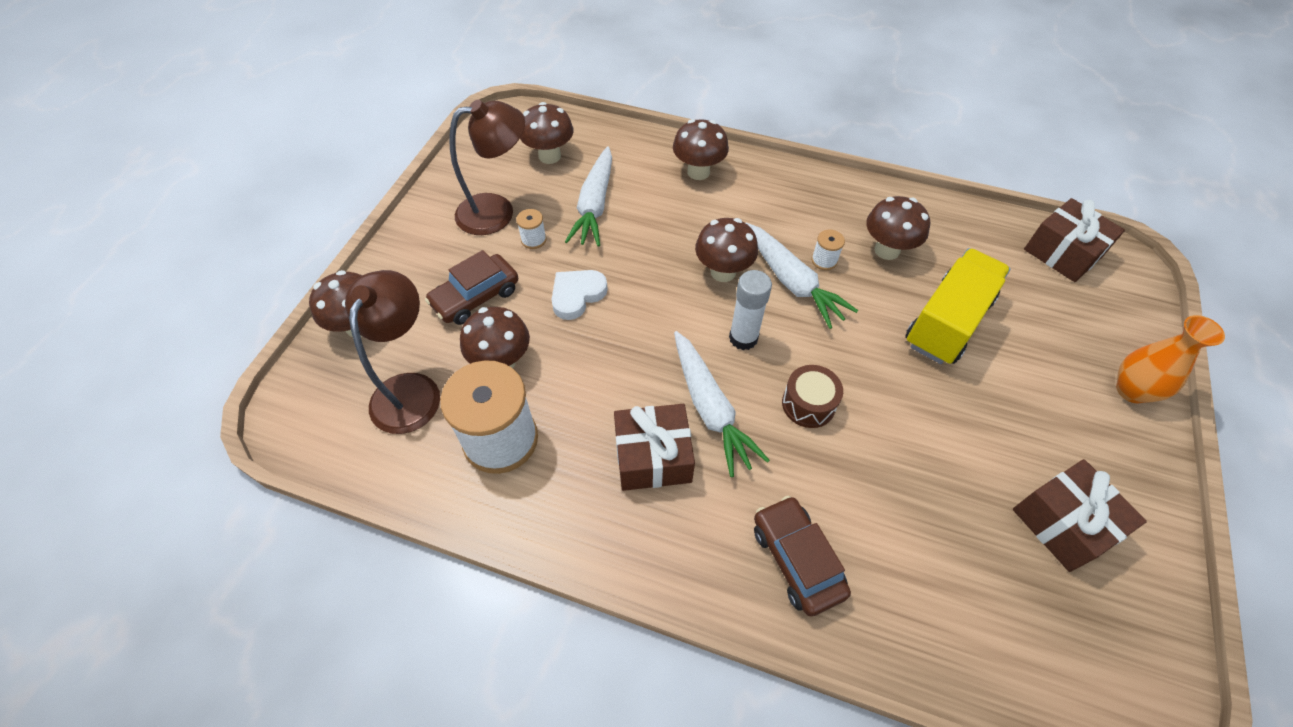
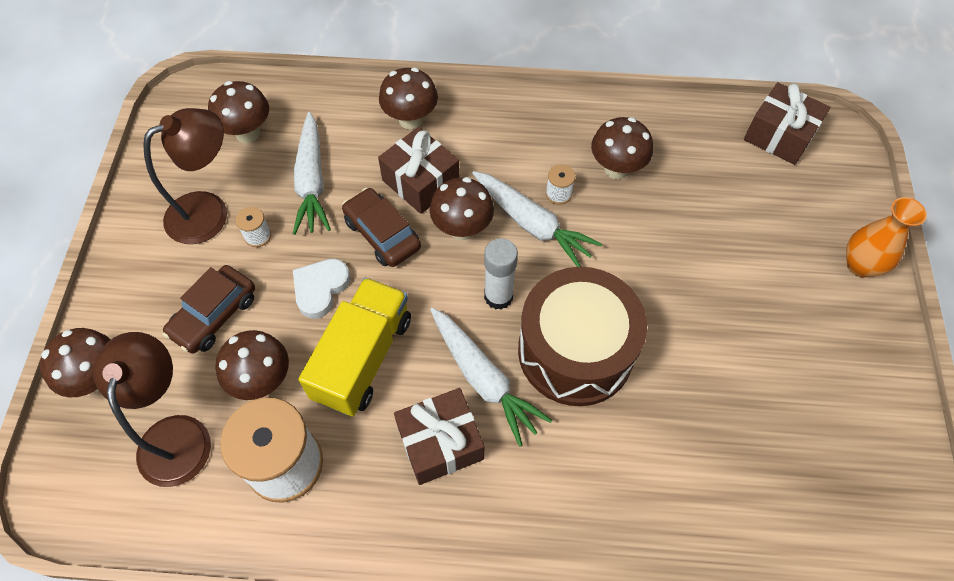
camera: 15 degrees left, 5 degrees up
brown car [754,496,851,616] -> brown car moved to [342,188,421,267]
brown drum [782,365,843,428] -> brown drum [518,267,647,406], size x2.22
yellow truck [905,248,1010,364] -> yellow truck moved to [298,278,411,417]
brown gift [1013,459,1147,572] -> brown gift moved to [378,127,460,214]

